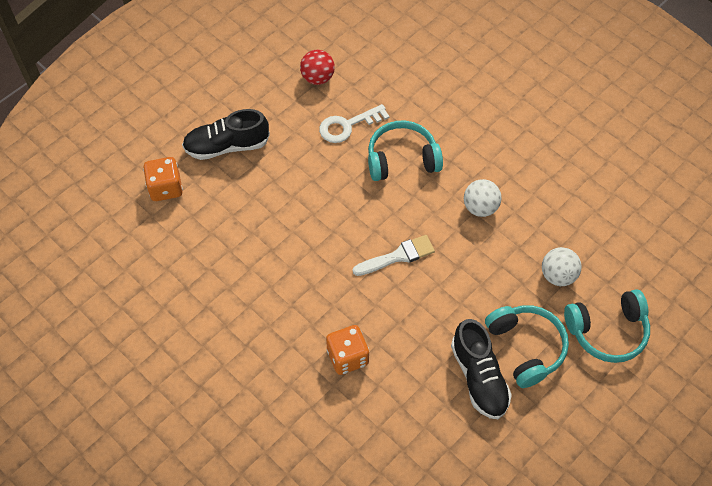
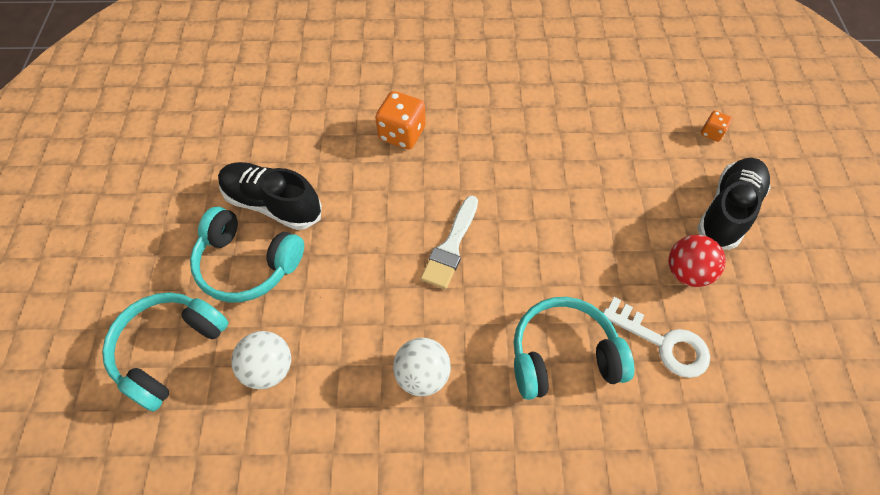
camera: 135 degrees right, 0 degrees up
orange dice [143,157,183,201] -> orange dice [701,111,732,142], size x0.53
red ball [300,50,335,85] -> red ball moved to [668,235,726,287]
white key [319,104,389,143] -> white key turned 105 degrees clockwise [603,297,710,378]
turquoise headphones [368,121,443,181] -> turquoise headphones turned 135 degrees counterclockwise [514,297,634,400]

